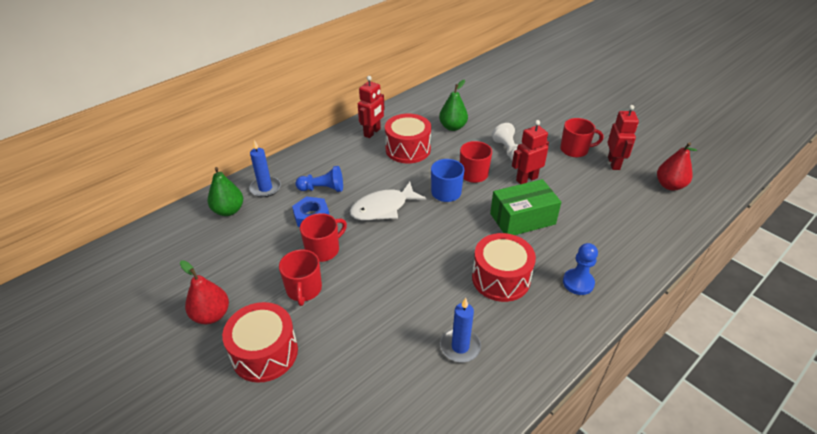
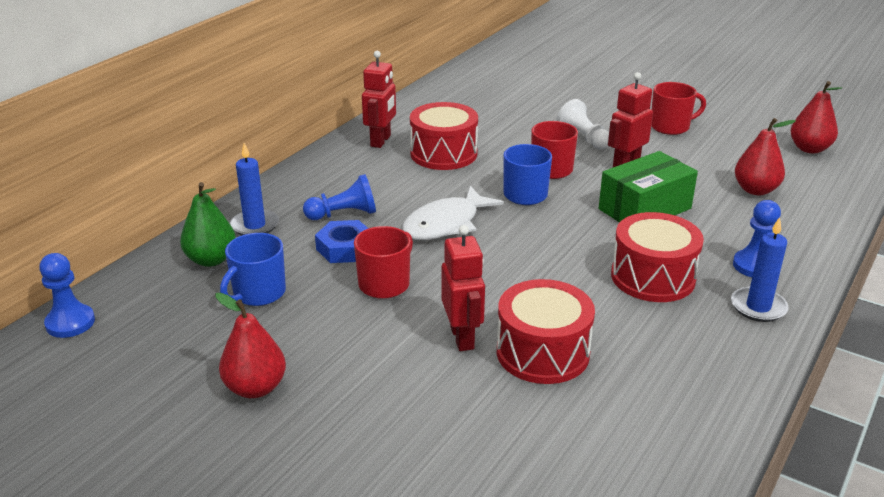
camera: 15 degrees left, 10 degrees down
red drum [222,302,298,383] -> red drum moved to [497,279,595,384]
red mug [279,250,322,306] -> none
green pear [439,80,468,131] -> none
blue candle [440,298,481,362] -> blue candle moved to [731,217,789,322]
red robot [607,105,639,170] -> red robot moved to [442,225,485,351]
none -> blue pawn [39,253,95,338]
none -> blue mug [220,233,286,306]
none -> red pear [735,118,796,195]

